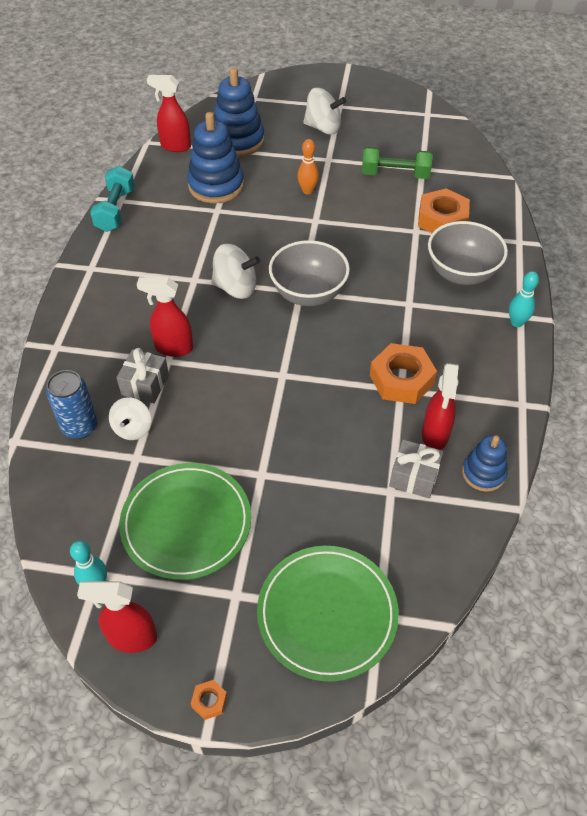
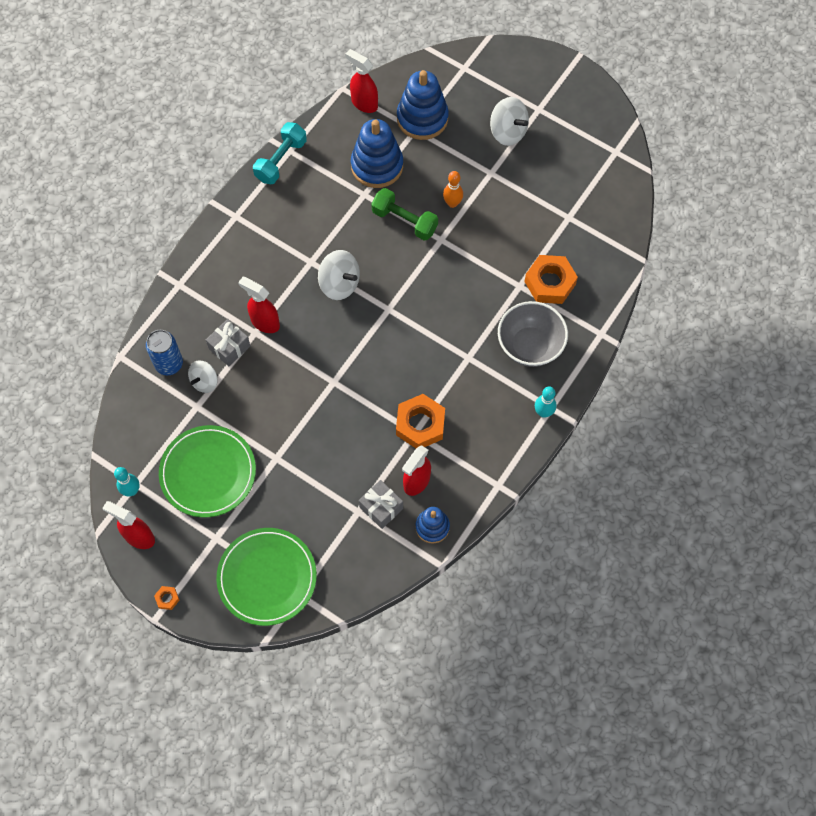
camera: 25 degrees right, 15 degrees up
grey bowl [269,240,350,306] -> none
green dumbbell [362,147,433,179] -> green dumbbell moved to [371,188,438,241]

